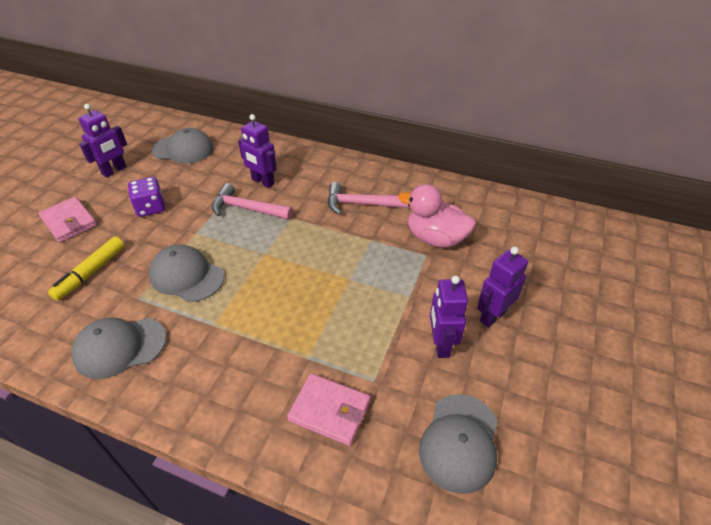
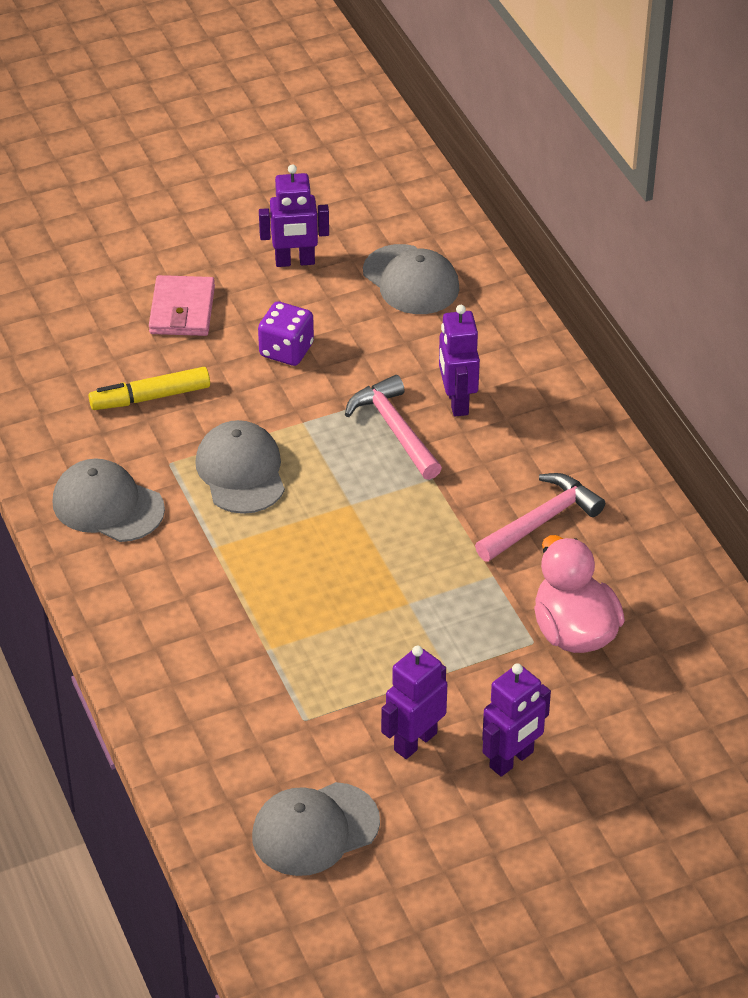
camera: 45 degrees right, 0 degrees up
pink wallet [287,373,371,446] -> none
pink hammer [328,182,408,215] -> pink hammer turned 90 degrees clockwise [475,473,605,562]
purple robot [477,247,528,328] -> purple robot turned 135 degrees clockwise [482,663,551,777]

